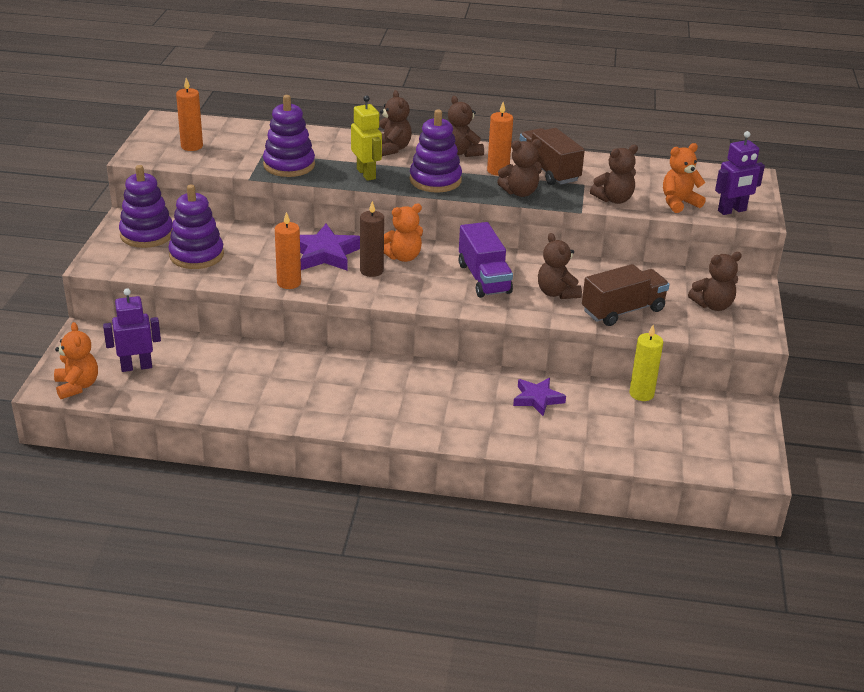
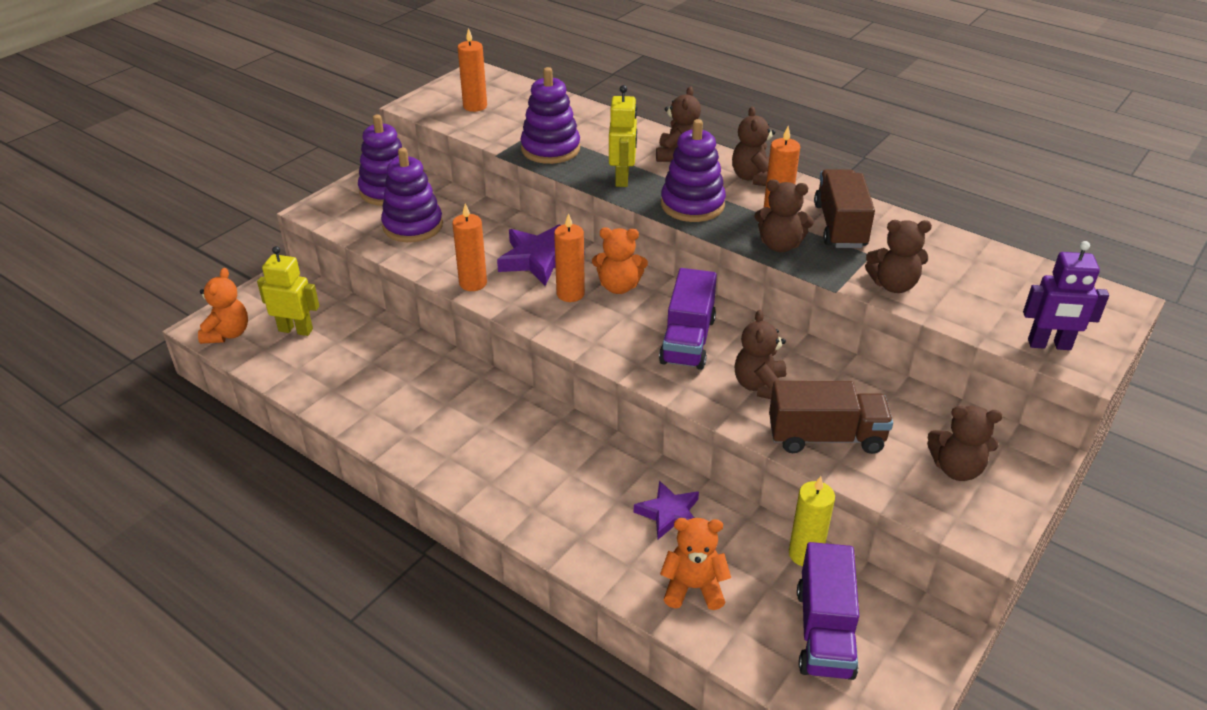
camera: 30 degrees right, 5 degrees up
purple robot [103,288,161,372] -> yellow robot [257,246,319,336]
brown candle [360,201,384,277] -> orange candle [554,213,585,302]
orange teddy bear [663,143,706,213] -> orange teddy bear moved to [660,518,731,610]
none -> purple truck [797,542,859,680]

